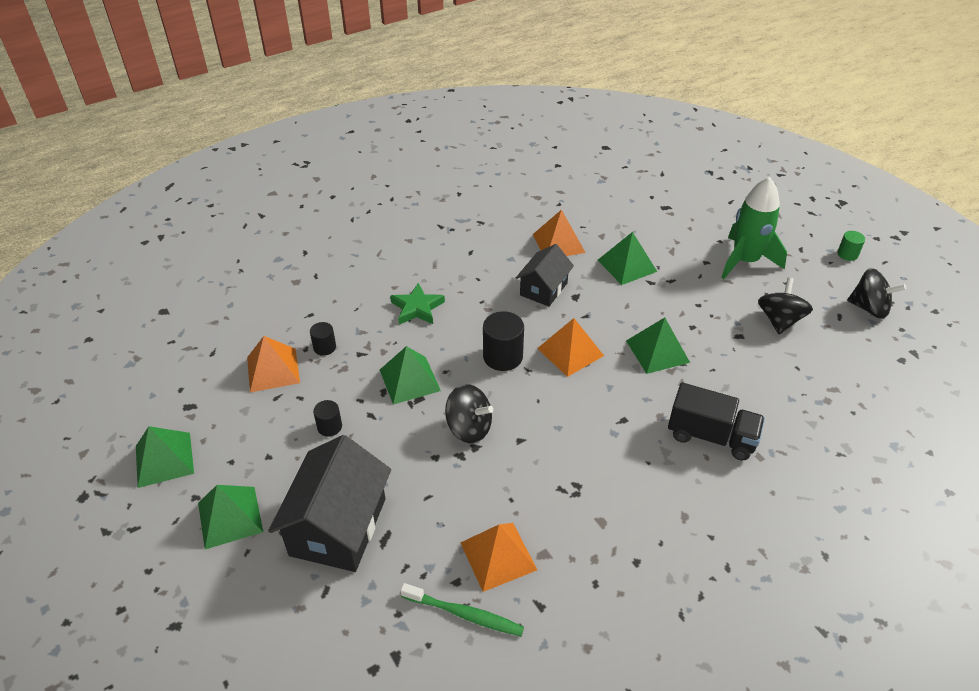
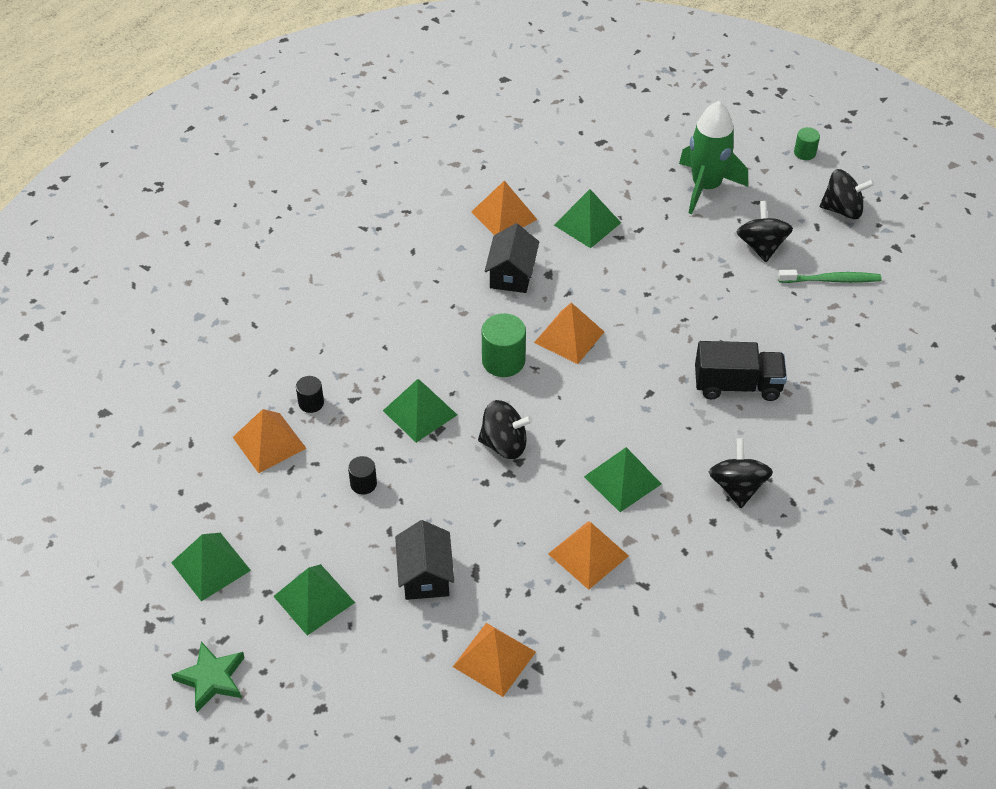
camera: 20 degrees left, 5 degrees up
black house [268,435,391,572] -> black house [395,520,454,600], size x0.61
green star [390,283,445,324] -> green star moved to [171,641,245,712]
green toothbrush [400,583,524,636] -> green toothbrush moved to [778,270,882,283]
black cylinder [483,311,524,371] -> green cylinder [482,313,526,377]
green pyramid [626,317,690,374] -> green pyramid moved to [584,447,661,512]
none -> orange pyramid [453,623,536,697]
none -> black spinning top [709,439,773,508]

